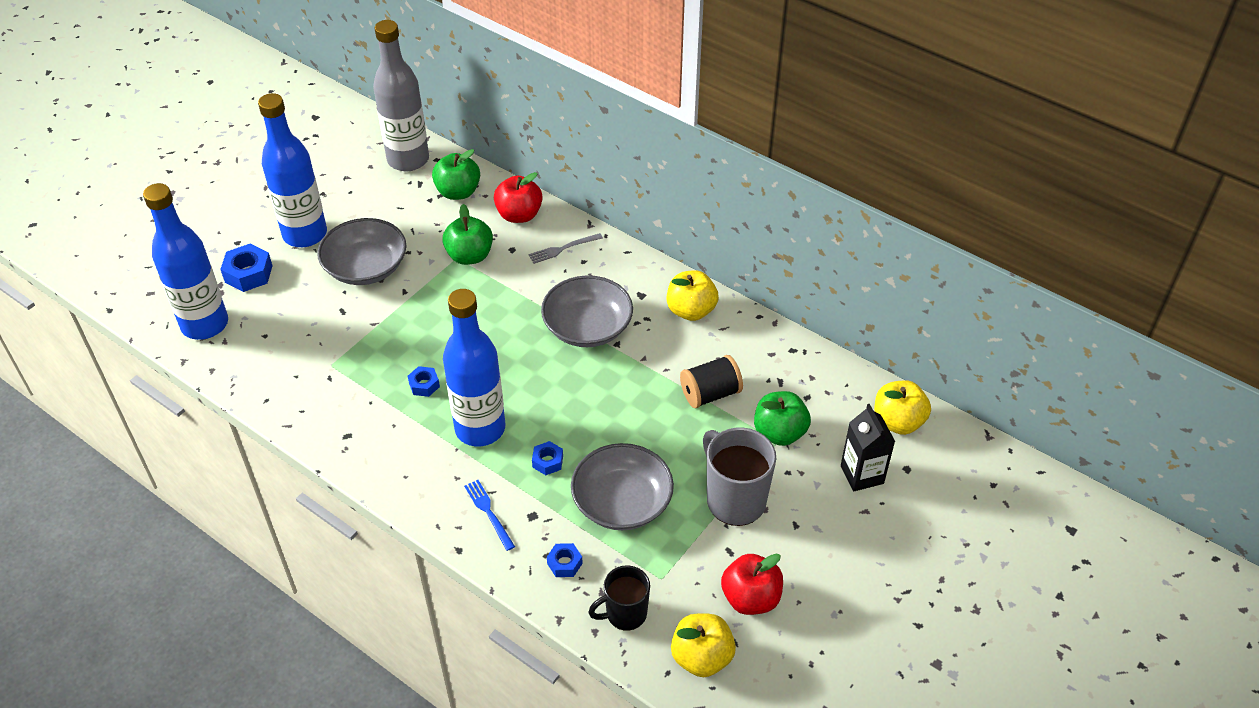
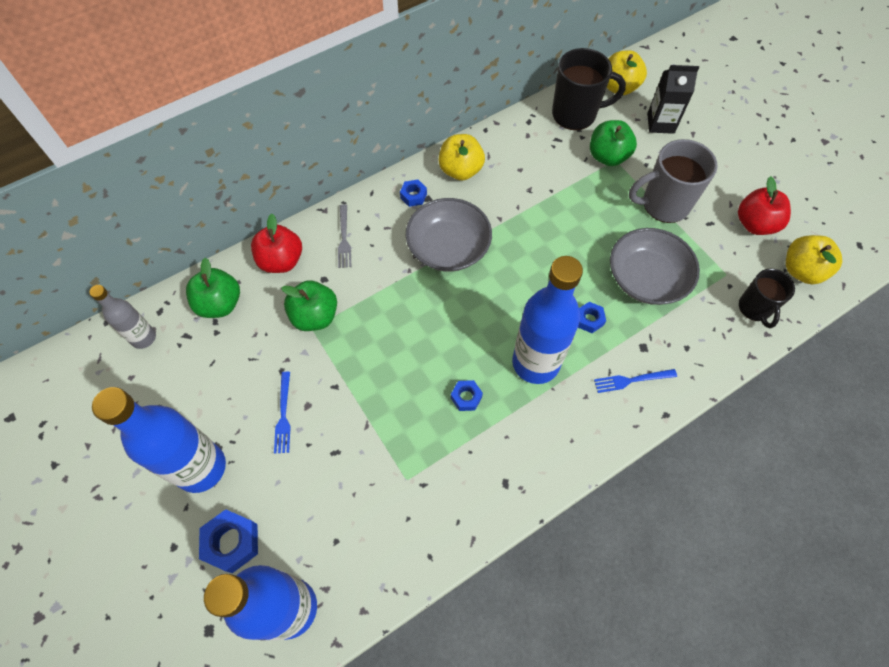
camera: 70 degrees left, 15 degrees up
grey bowl [317,218,406,285] -> blue fork [274,372,291,454]
grey bottle [373,20,429,171] -> grey bottle [89,285,156,349], size x0.54
blue nut [547,543,583,577] -> blue nut moved to [400,180,427,207]
black spool [680,355,743,408] -> none
none -> black mug [552,48,626,130]

